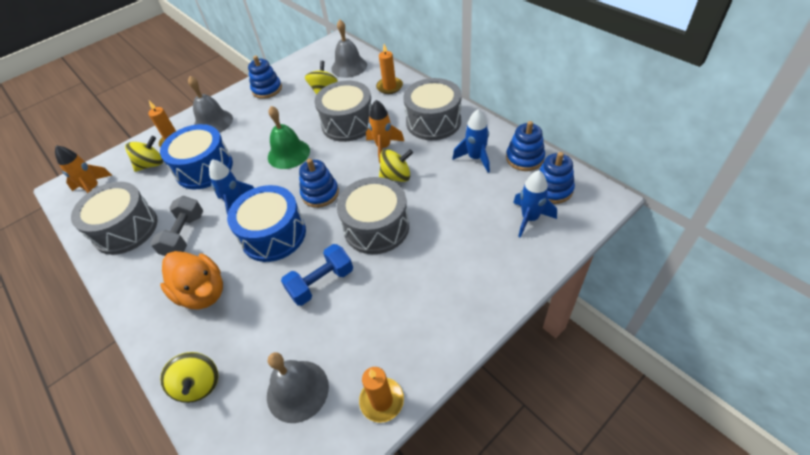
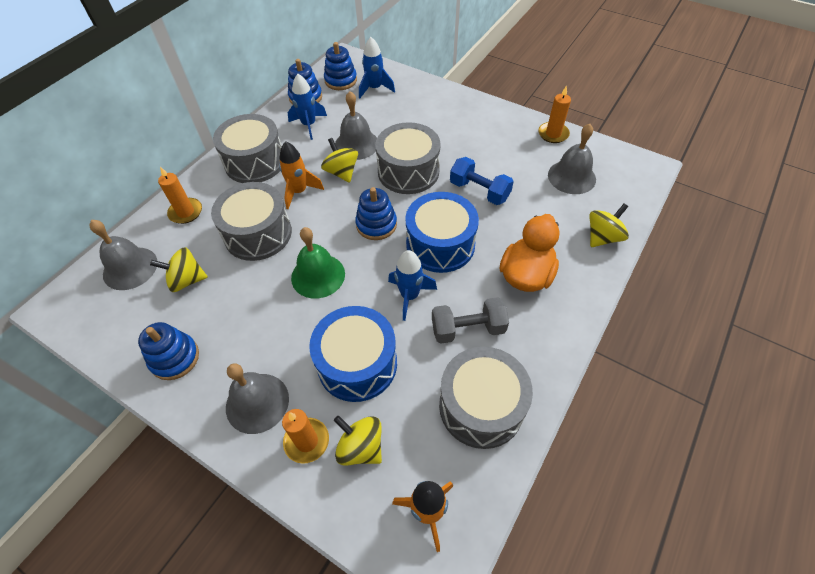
camera: 110 degrees left, 5 degrees up
none -> grey bell [335,91,377,160]

